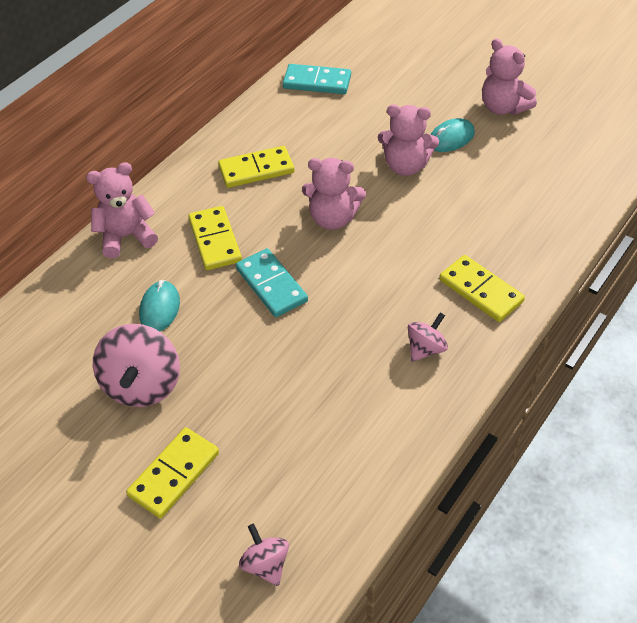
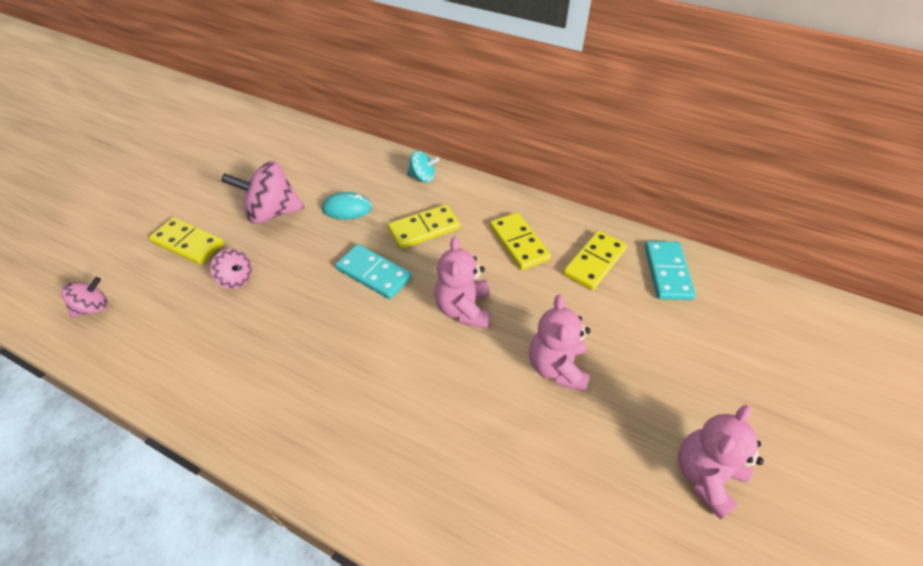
camera: 80 degrees right, 0 degrees up
pink teddy bear [86,162,158,258] -> turquoise spinning top [407,151,440,183]
turquoise domino [236,248,308,317] -> turquoise domino turned 75 degrees clockwise [335,244,411,299]
pink spinning top [408,313,448,362] -> pink spinning top moved to [210,249,252,289]
turquoise mouse [430,118,475,152] -> none
yellow domino [439,255,525,322] -> yellow domino moved to [563,230,627,290]

